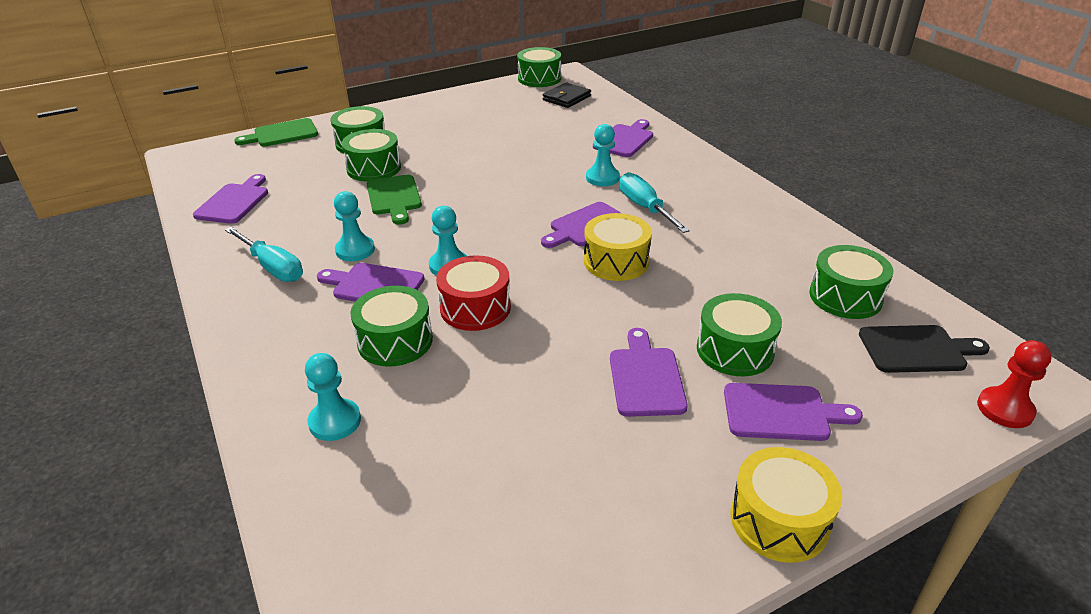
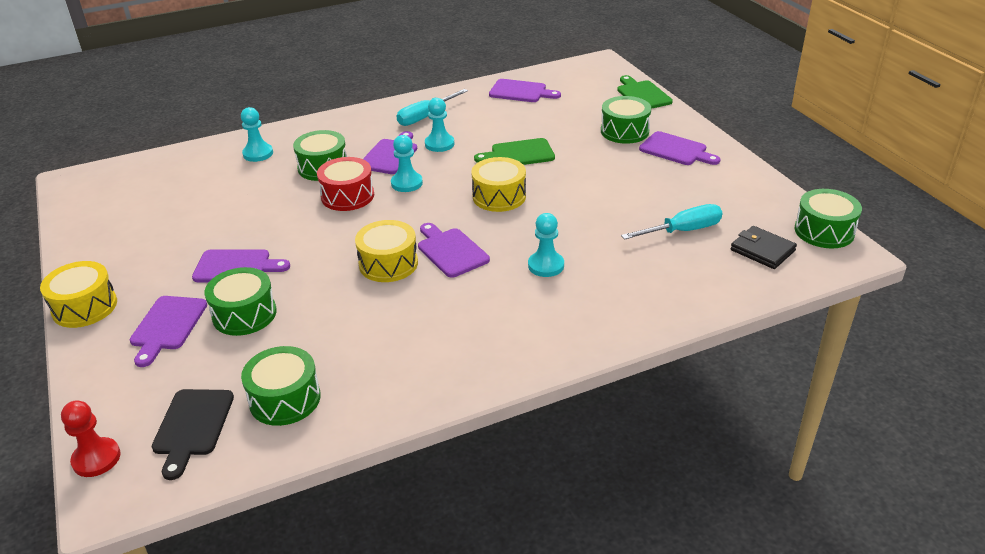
camera: 95 degrees right, 0 degrees up
green drum [341,129,401,182] -> none
purple cutting board [593,119,653,157] -> purple cutting board moved to [639,131,720,165]
turquoise screwdriver [619,172,690,233] -> turquoise screwdriver moved to [621,204,722,240]
none -> yellow drum [471,157,526,212]

